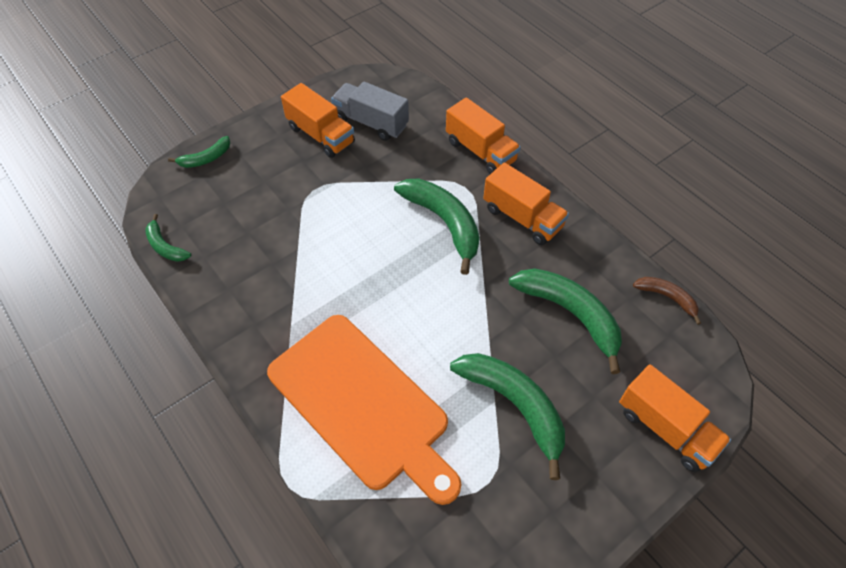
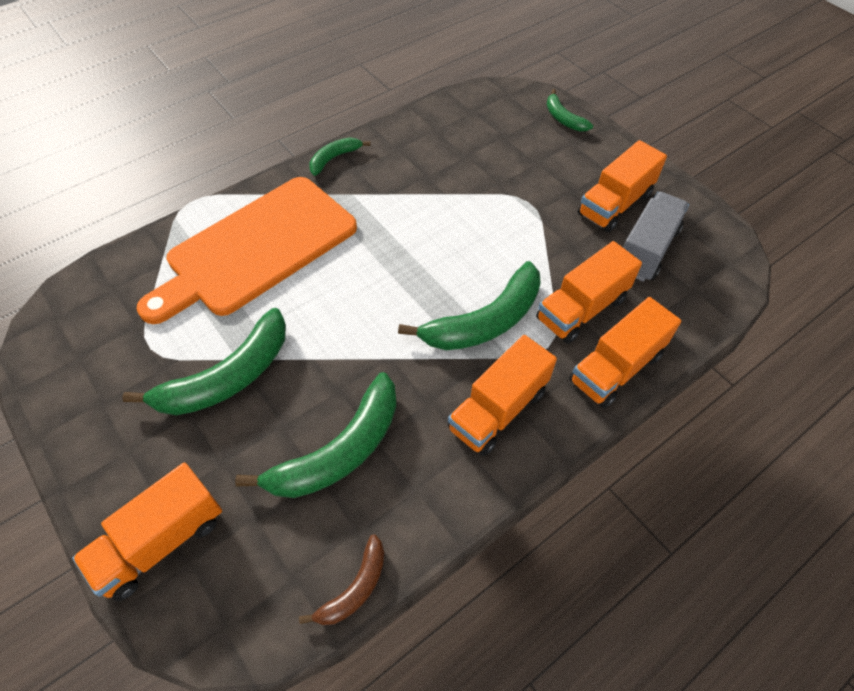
camera: 90 degrees right, 0 degrees up
green banana [145,214,191,262] -> green banana moved to [310,137,371,176]
none -> orange truck [536,241,642,344]

